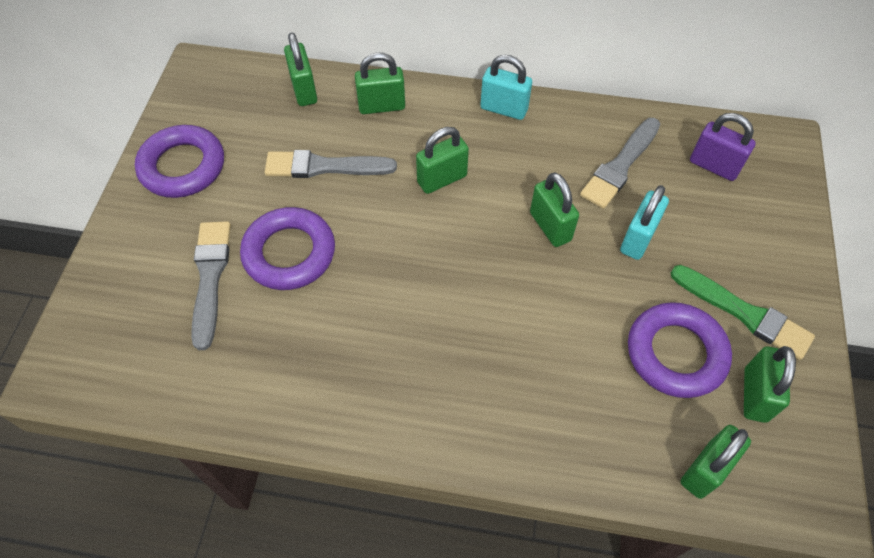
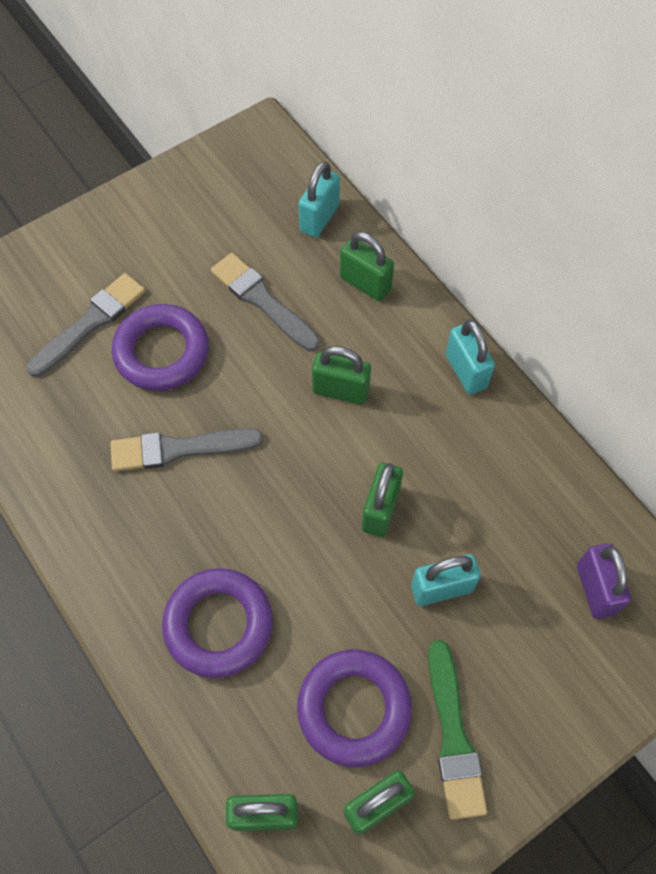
camera: 45 degrees right, 5 degrees up
purple ring [135,125,224,198] -> purple ring moved to [162,568,273,678]
green padlock [284,33,317,106] -> turquoise padlock [298,161,340,238]
grey brush [580,118,660,209] -> grey brush moved to [110,428,263,472]

